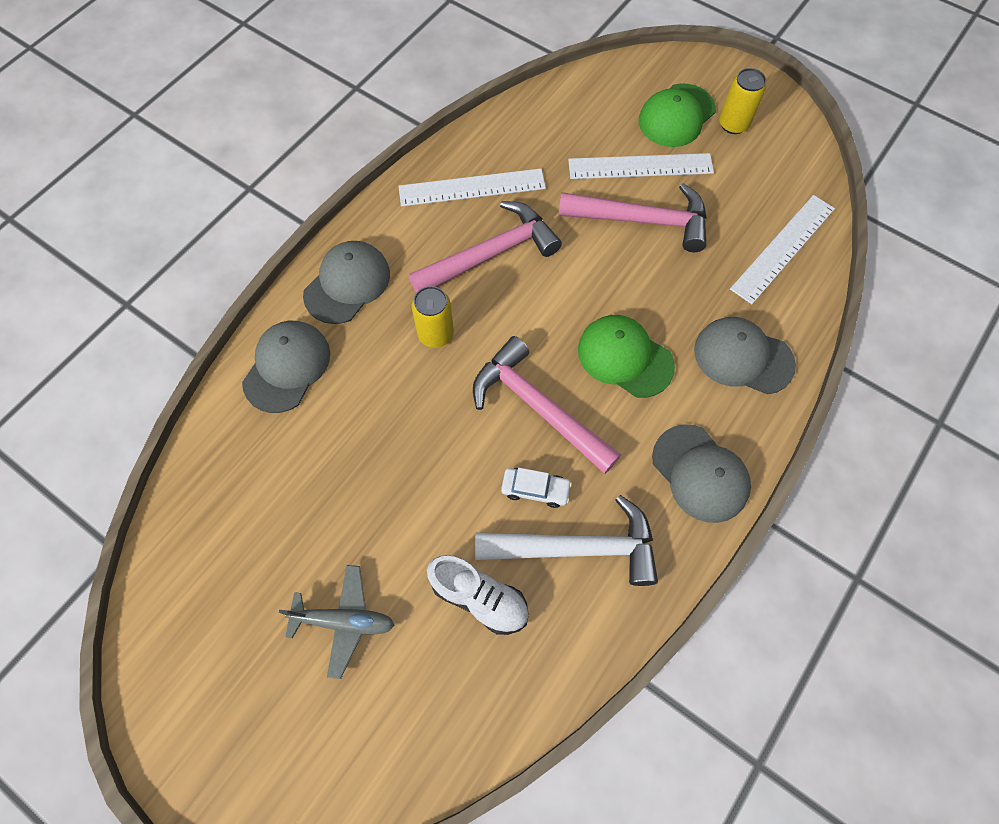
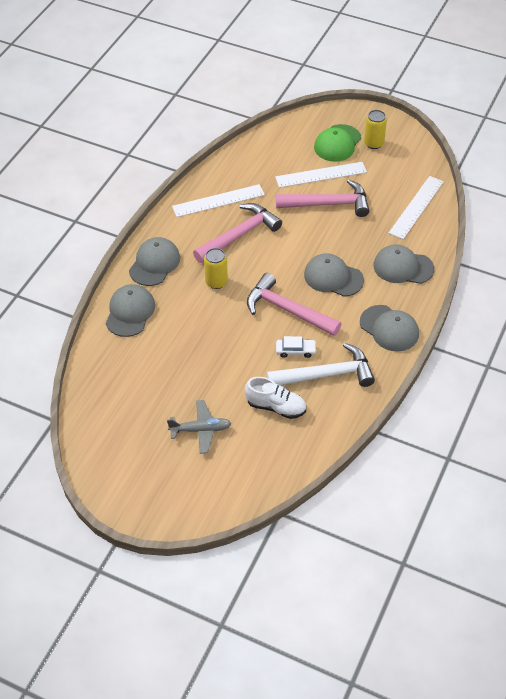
camera: 10 degrees left, 15 degrees down
green cap [578,315,675,398] -> grey cap [304,253,364,297]

